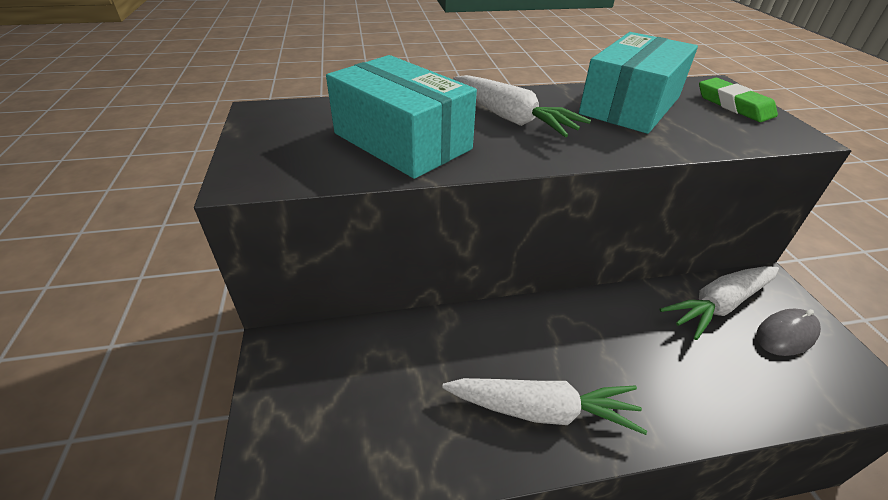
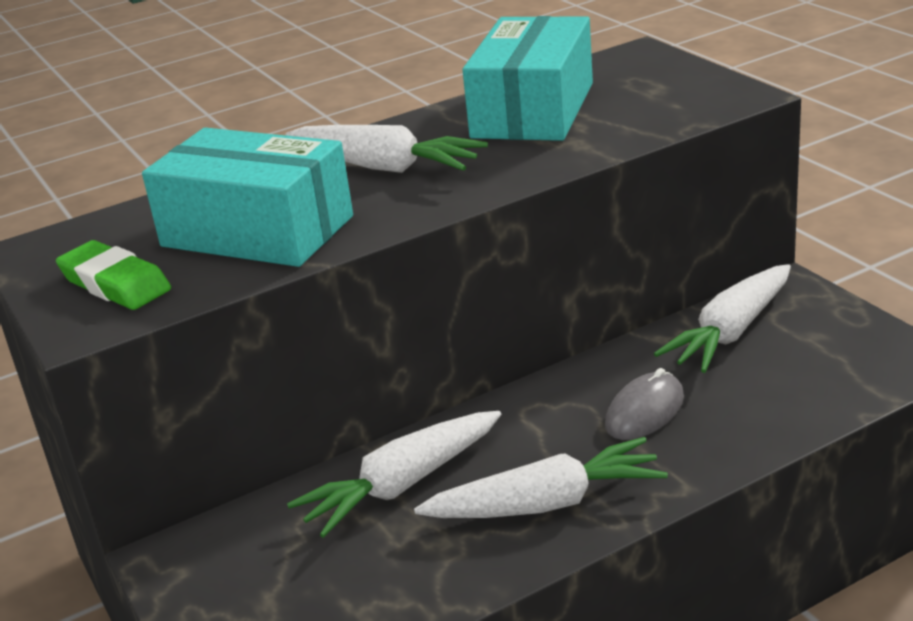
camera: 15 degrees left, 10 degrees down
green eraser [699,78,778,122] -> green eraser moved to [56,240,171,310]
grey mouse [756,309,821,356] -> grey mouse moved to [605,368,684,440]
none -> white carrot [287,411,501,538]

